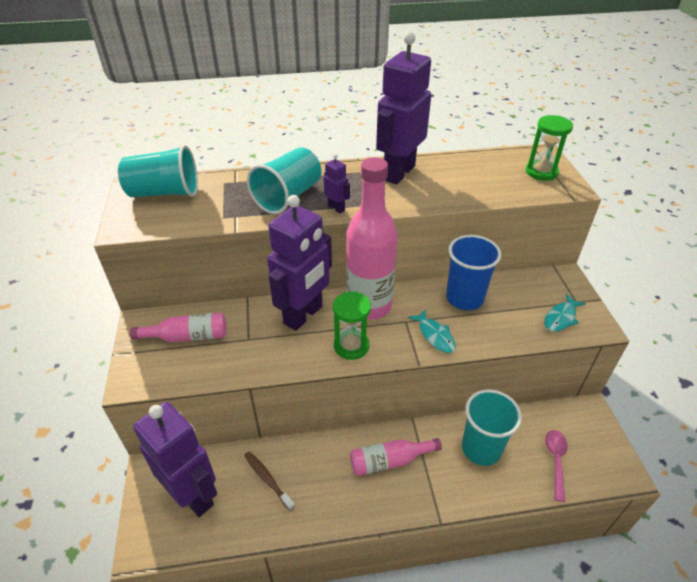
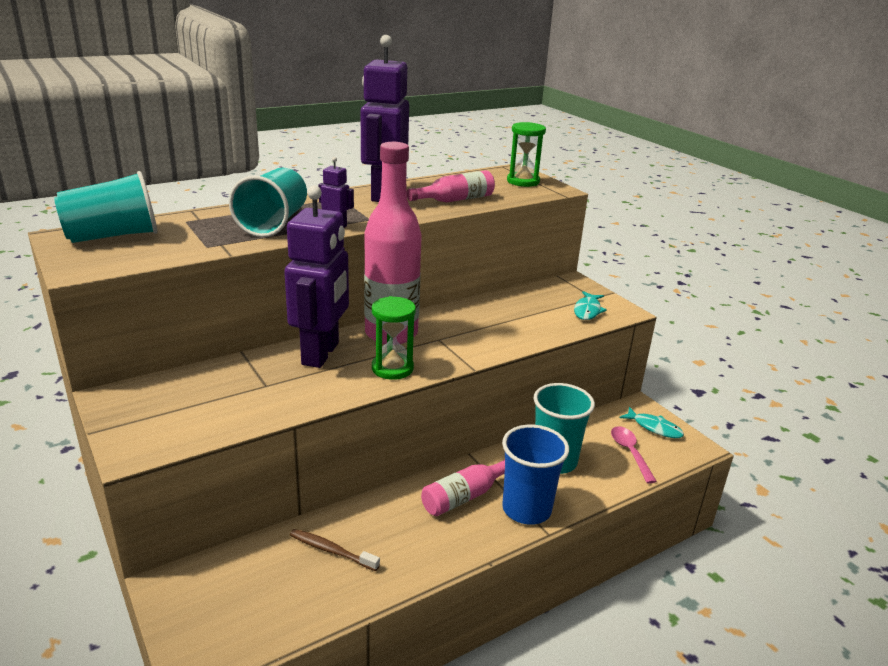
camera: 25 degrees left, 15 degrees down
pink bottle [130,313,226,342] -> pink bottle moved to [407,170,495,202]
purple robot [133,402,217,517] -> none
turquoise fish [408,309,456,353] -> turquoise fish moved to [619,407,684,438]
blue cup [446,235,501,310] -> blue cup moved to [502,425,569,525]

